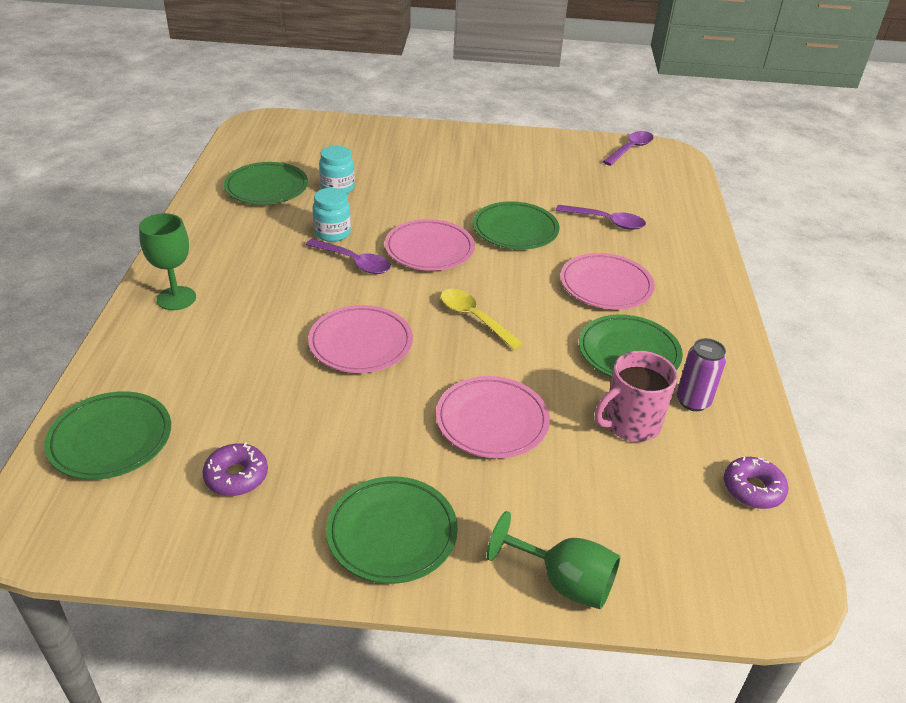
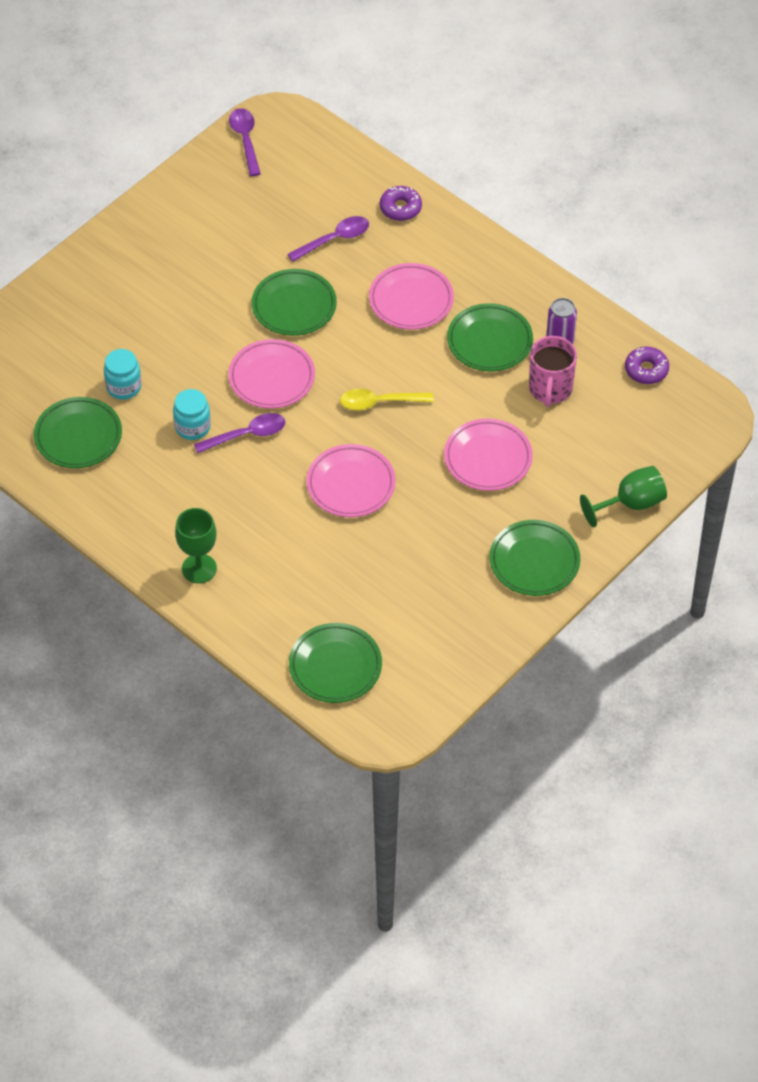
camera: 50 degrees left, 15 degrees up
purple donut [202,442,268,496] -> purple donut moved to [380,186,422,221]

